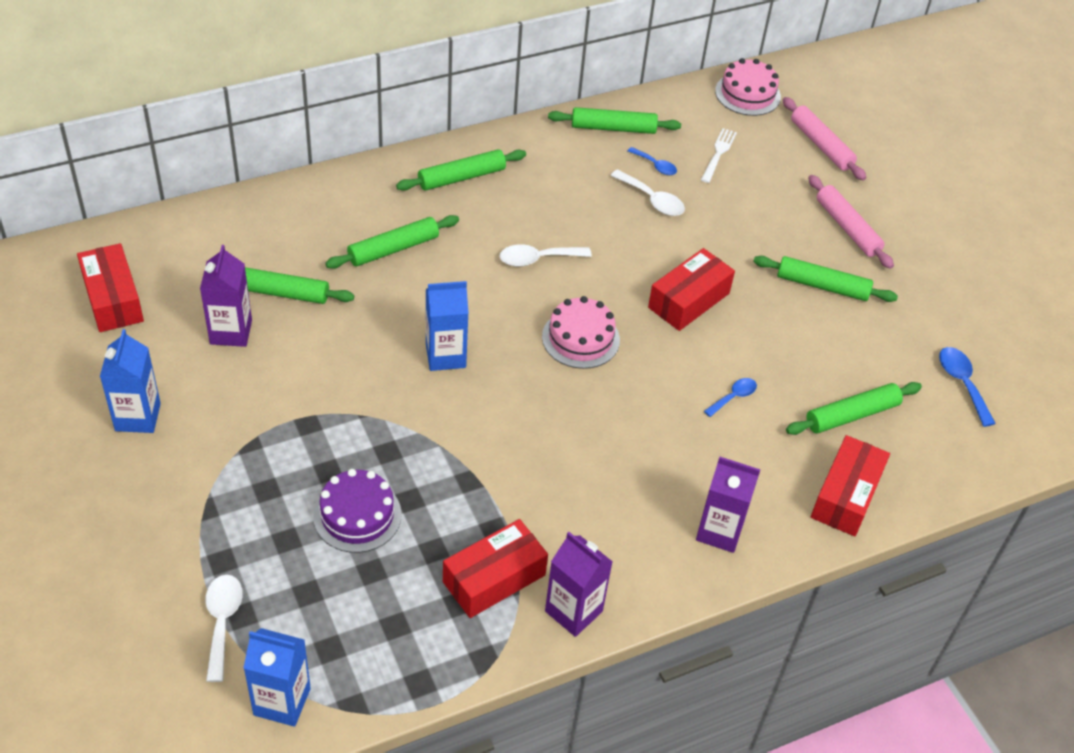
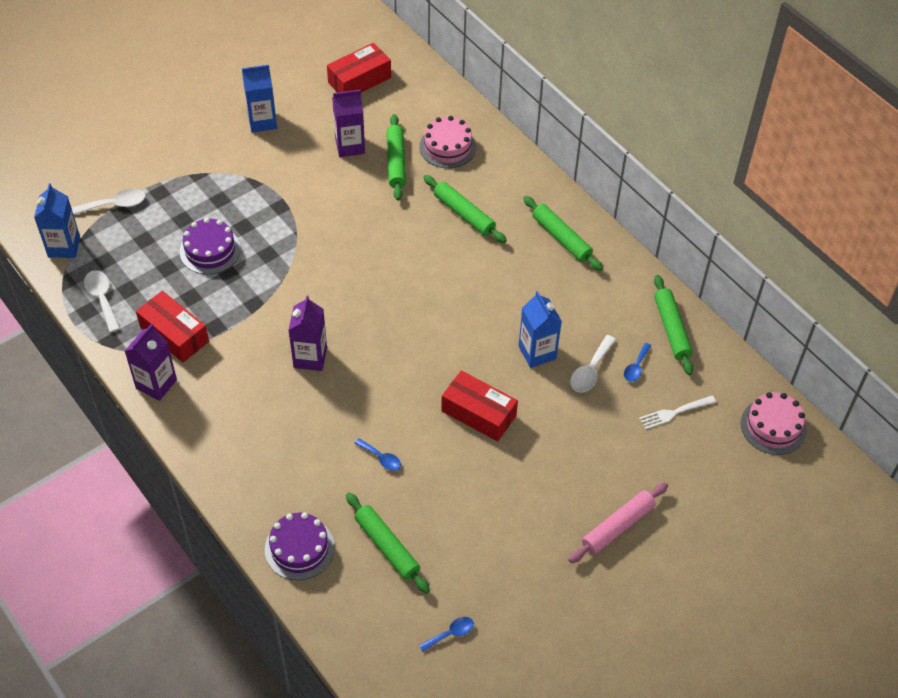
camera: 80 degrees right, 5 degrees up
blue carton [426,281,469,371] -> blue carton moved to [519,291,562,368]
white spoon [500,244,592,267] -> white spoon moved to [84,270,120,332]
pink cake [542,296,620,369] -> pink cake moved to [419,116,476,168]
purple carton [696,457,760,553] -> purple carton moved to [289,295,327,371]
white fork [701,128,737,183] -> white fork turned 150 degrees clockwise [639,396,716,430]
green rolling pin [753,256,898,302] -> none
pink rolling pin [783,97,867,180] -> none
red box [811,435,890,536] -> purple cake [265,512,335,580]
blue spoon [939,347,996,427] -> blue spoon [419,617,474,652], size x0.66

